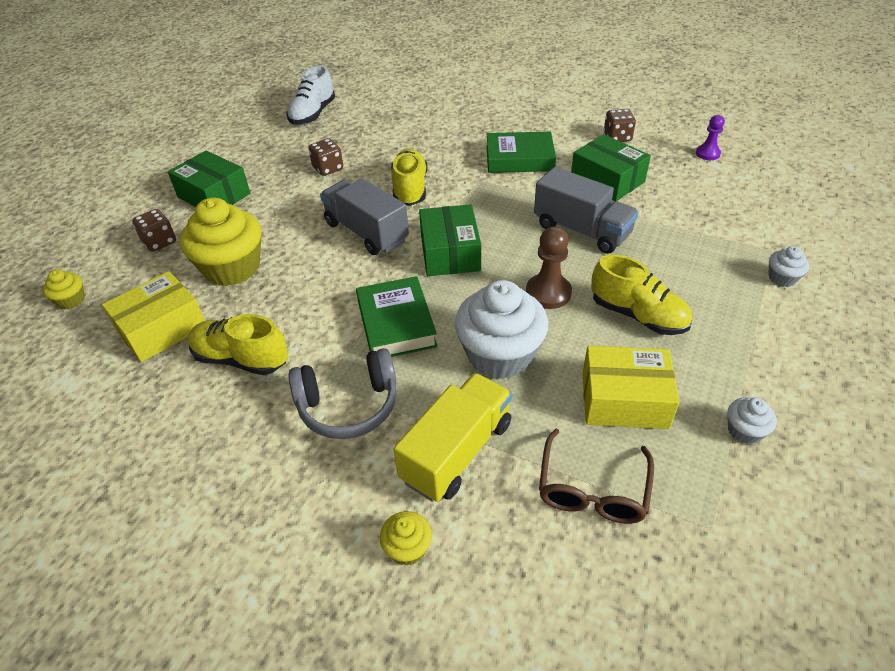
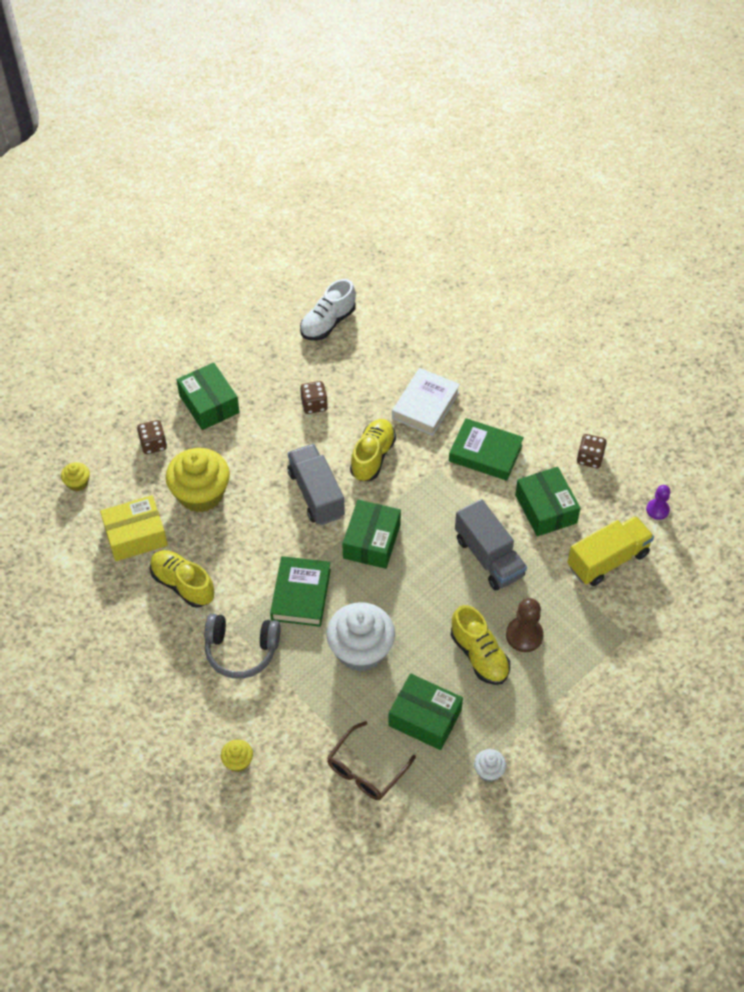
camera: 20 degrees right, 10 degrees up
yellow truck [393,373,512,502] -> yellow truck moved to [567,516,654,586]
brown pawn [526,226,572,309] -> brown pawn moved to [506,598,544,652]
yellow box [582,346,679,429] -> green box [388,674,463,750]
white cupcake [769,246,809,287] -> none
none -> white book [392,368,460,436]

